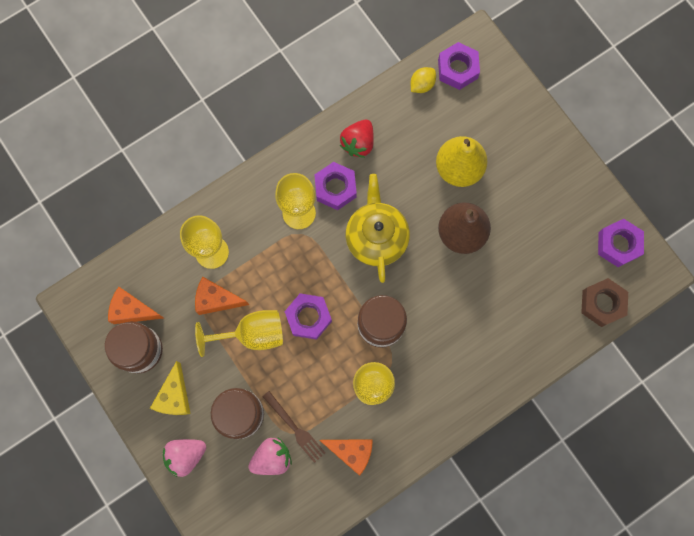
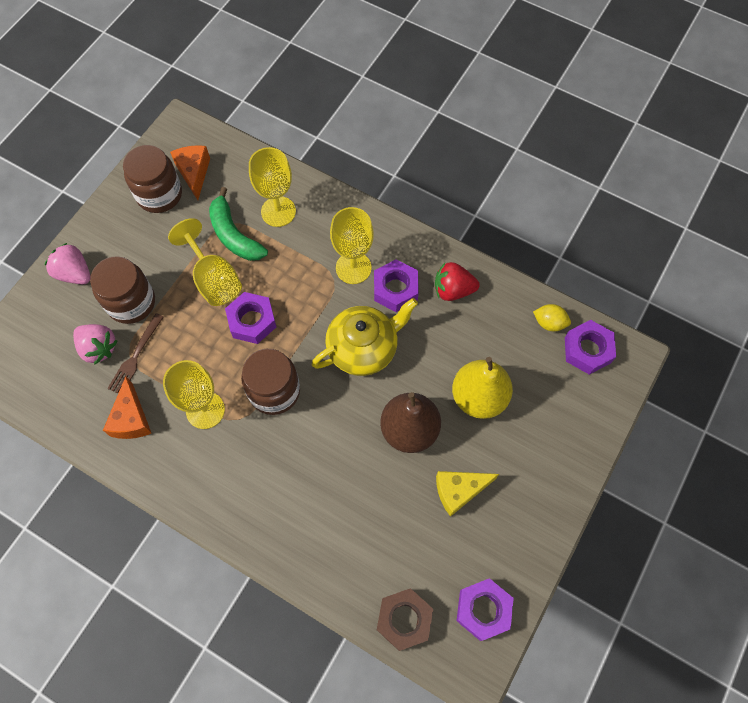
camera: 65 degrees right, 10 degrees down
yellow cheese [150,361,191,415] -> yellow cheese moved to [436,471,499,517]
orange cheese [195,277,249,315] -> green banana [209,187,268,261]

